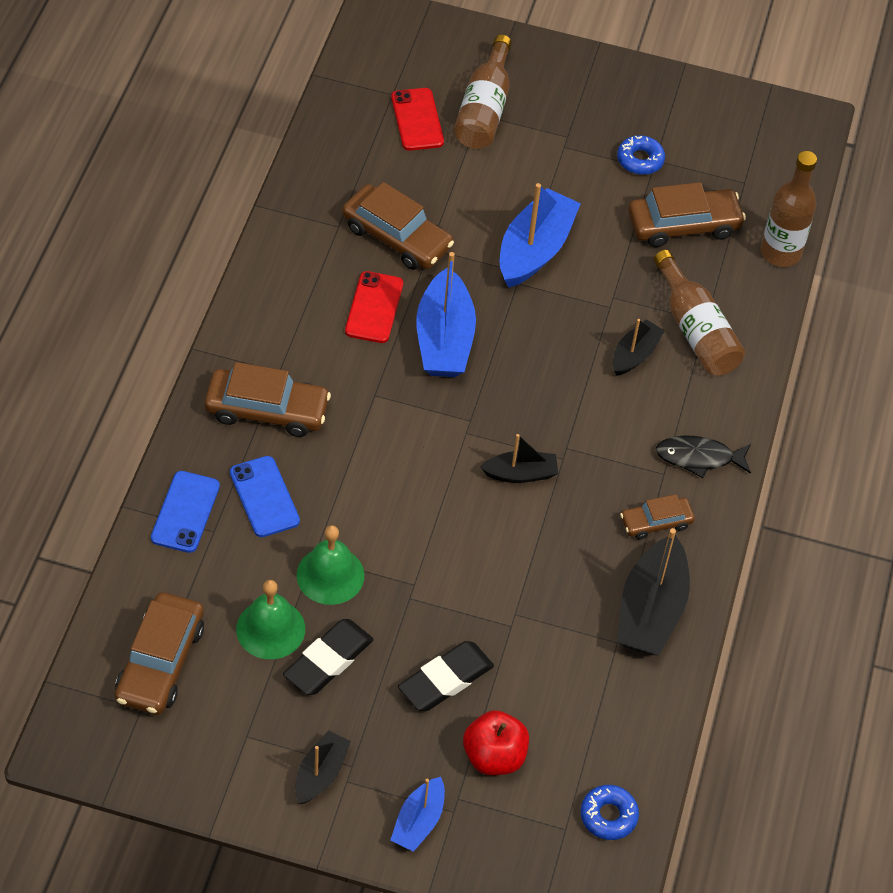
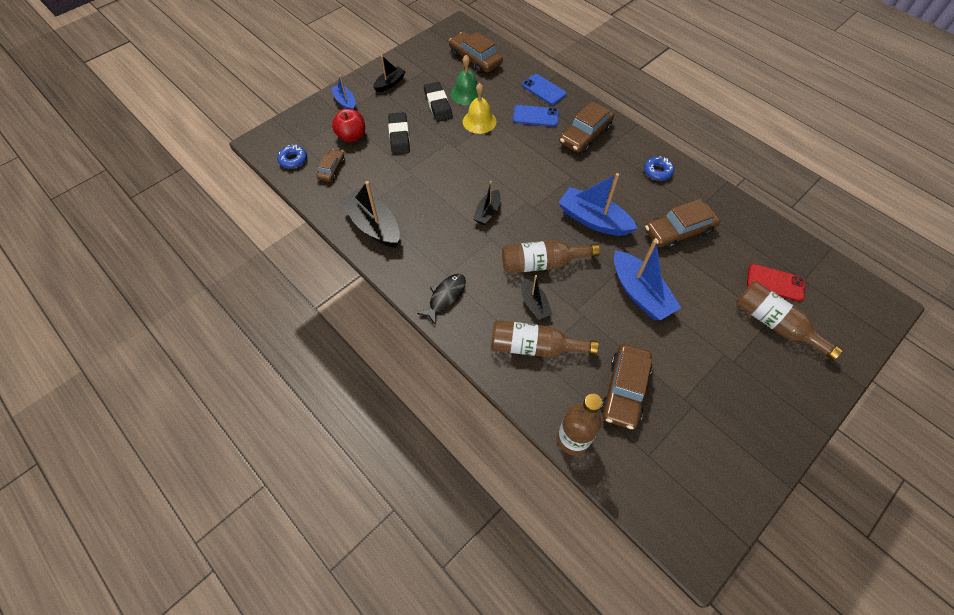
camera: 125 degrees right, 5 degrees up
black boat [295,730,351,804] -> black boat turned 105 degrees counterclockwise [373,55,406,92]
green bell [297,525,364,605] -> yellow bell [463,83,497,134]
red phone [345,271,403,343] -> none
blue donut [617,135,665,175] -> blue donut moved to [644,156,674,181]
brown car [620,494,695,540] -> brown car moved to [316,149,345,182]
none -> brown bottle [502,240,600,274]

